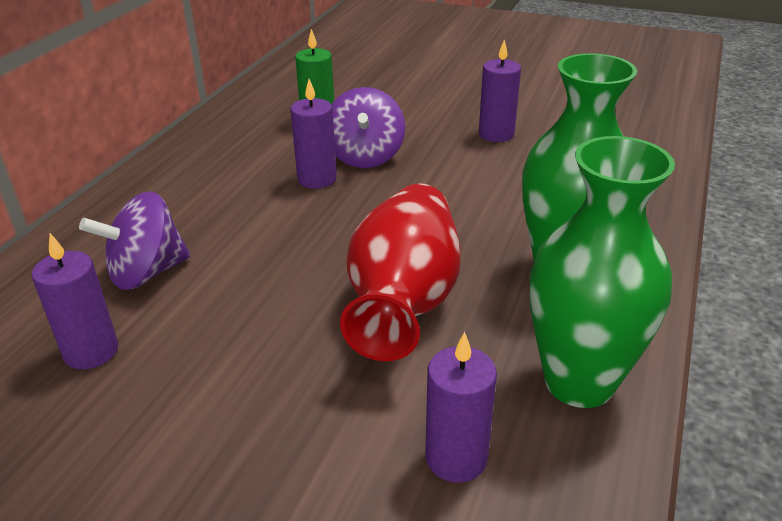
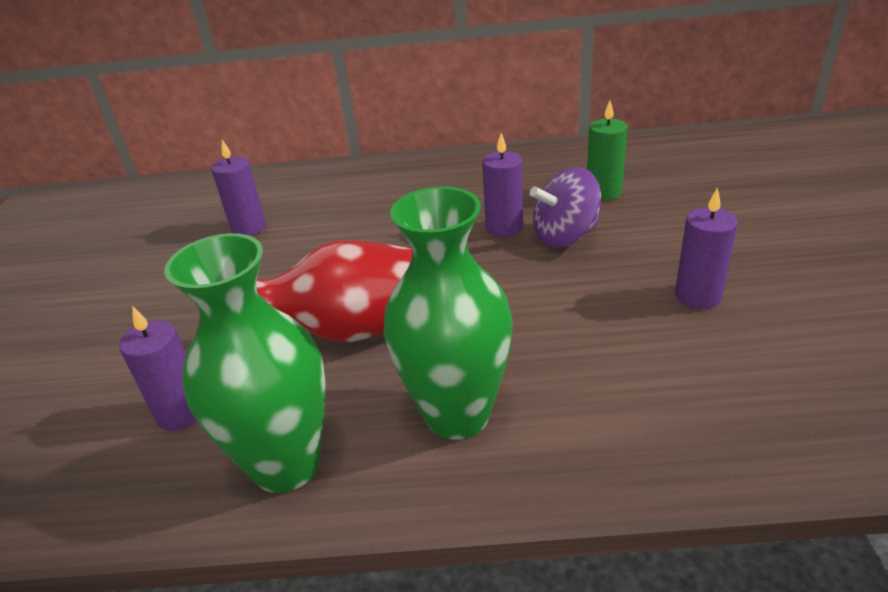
camera: 70 degrees right, 0 degrees up
purple spinning top [79,191,190,290] -> none

